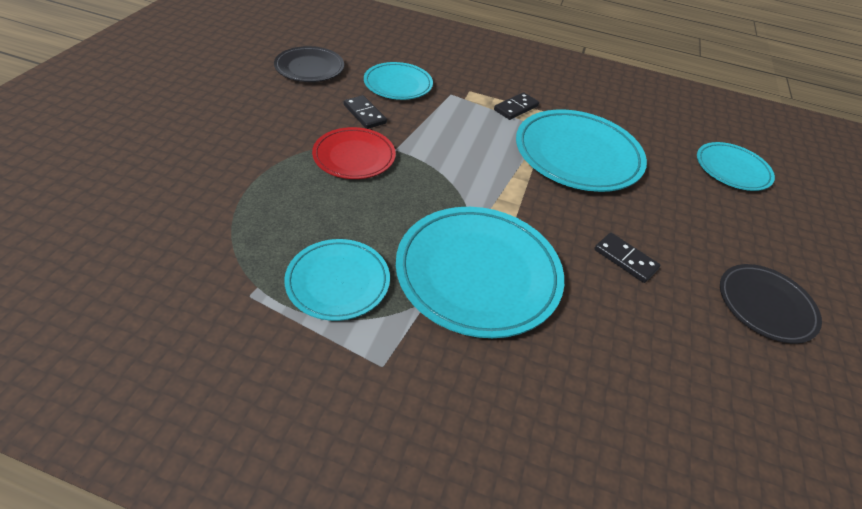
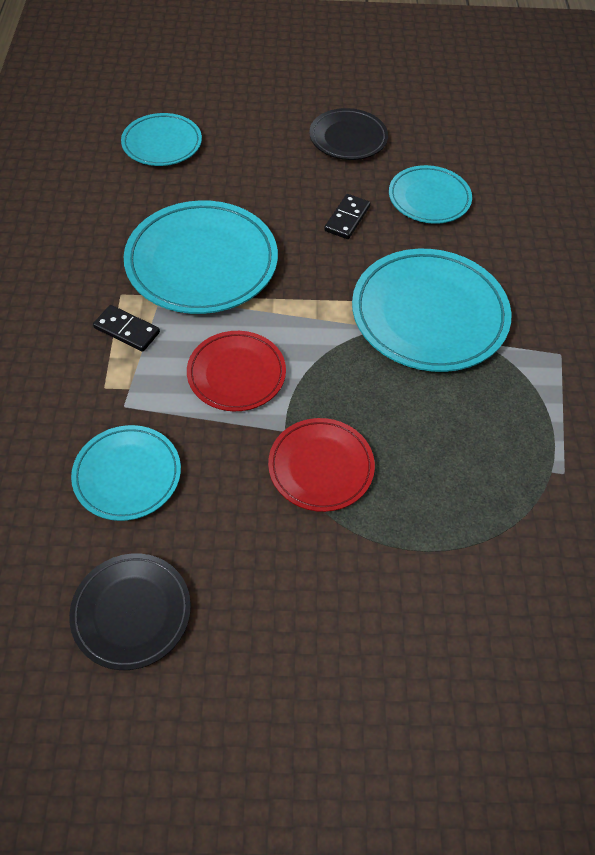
camera: 105 degrees left, 10 degrees up
turquoise plate [284,239,390,321] -> turquoise plate moved to [389,165,472,224]
black domino [344,95,387,129] -> none
none -> red plate [187,331,286,411]

